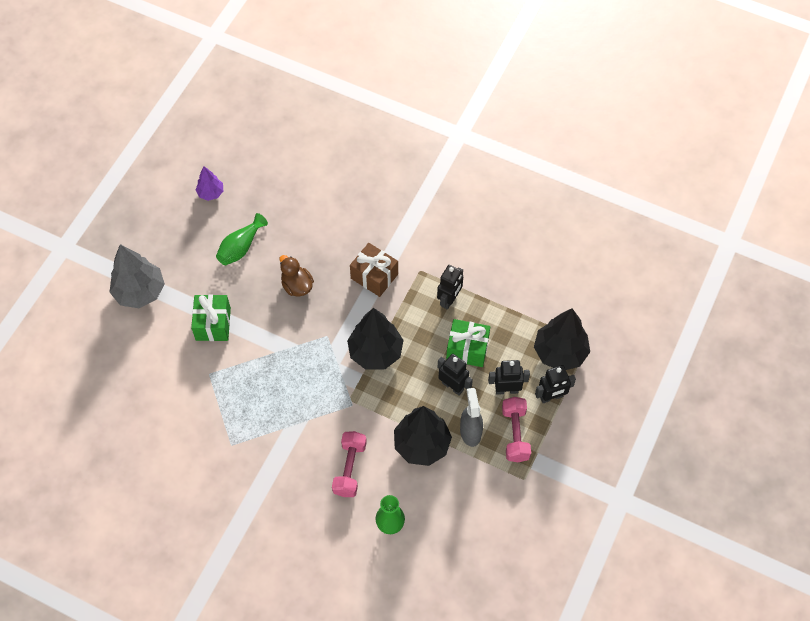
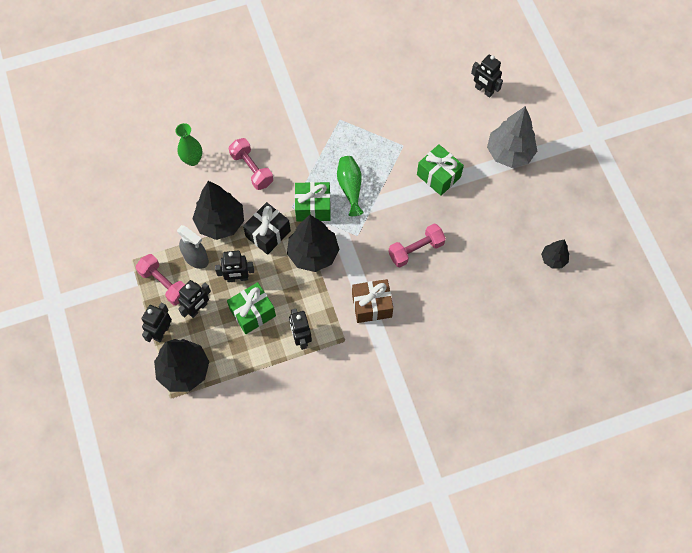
camera: 135 degrees right, 5 degrees up
purple tree [196,166,223,201] -> black tree [541,239,569,269]
green vase [216,213,268,265] -> green vase moved to [337,156,364,216]
brown duck [279,255,314,297] -> pink dumbbell [388,224,446,267]
none -> black gift [243,202,291,255]
none -> green gift [295,182,331,221]
none -> black robot [471,55,503,98]

